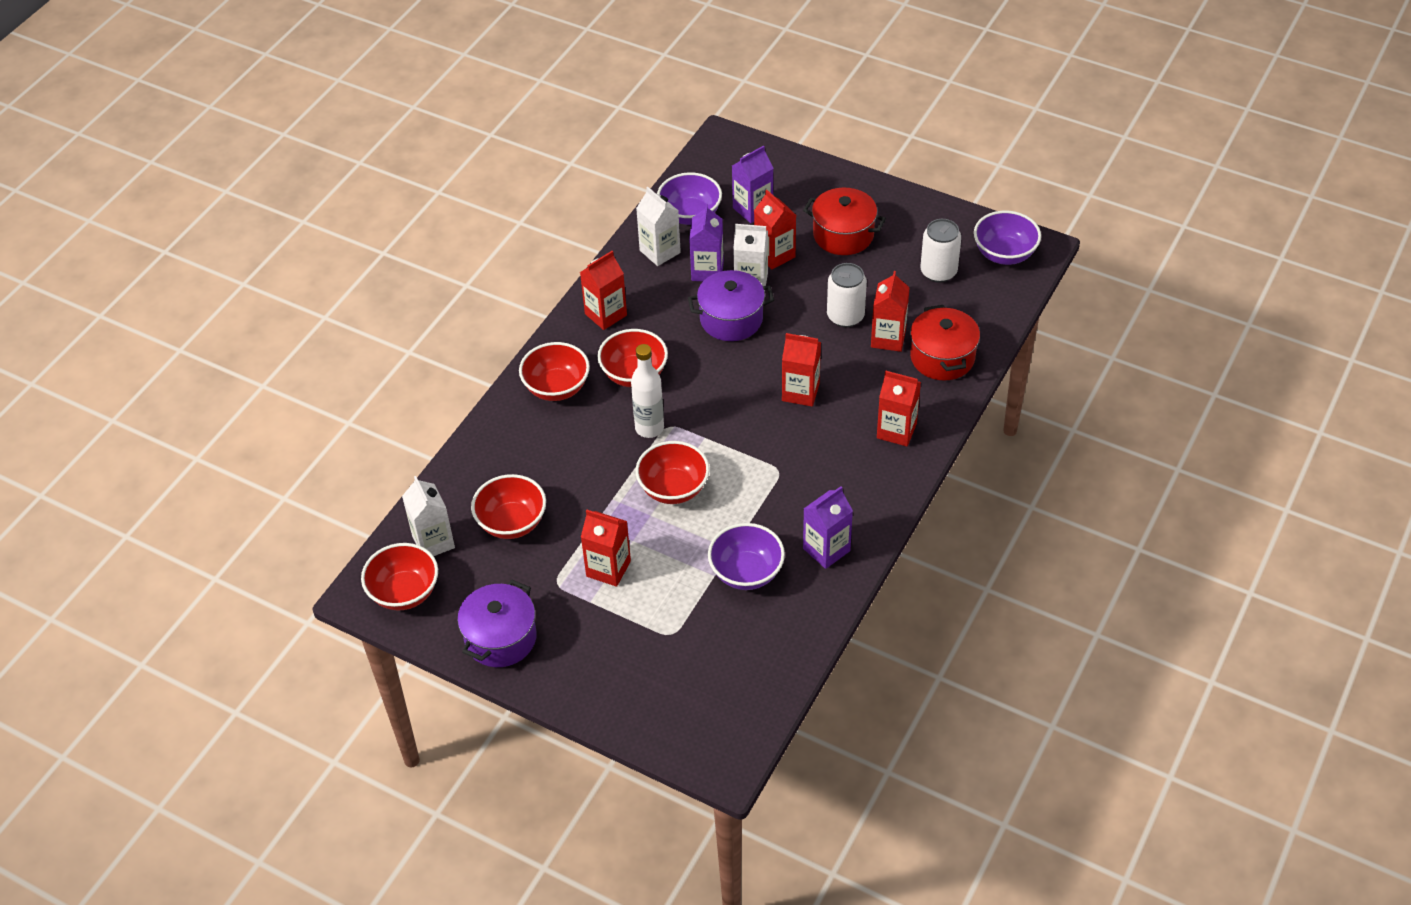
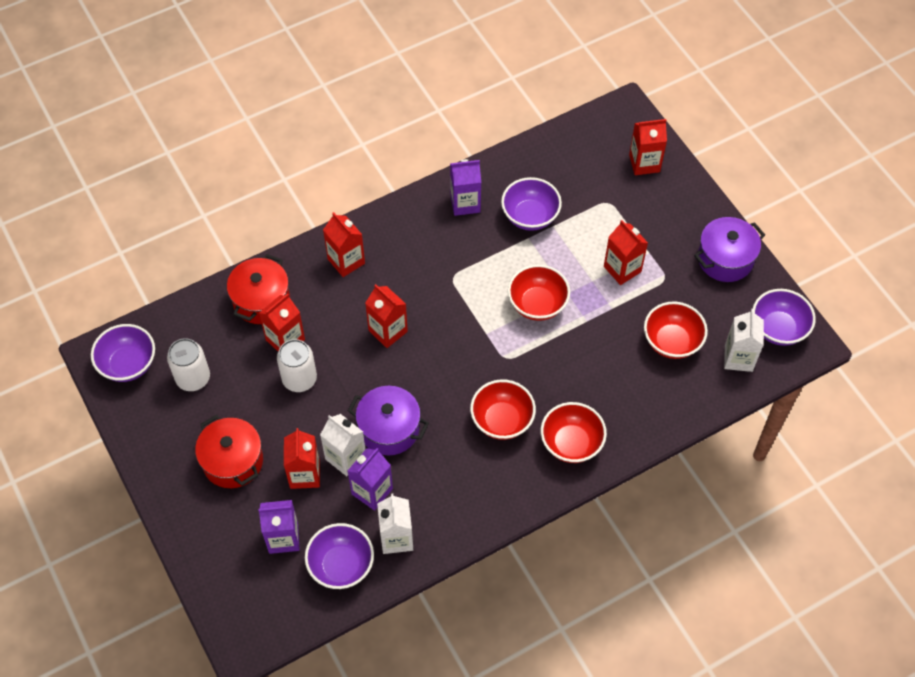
camera: 150 degrees left, 10 degrees up
red bowl [361,543,438,610] -> purple bowl [753,289,816,346]
red carton [580,251,627,330] -> red carton moved to [629,119,667,175]
white bottle [631,344,664,438] -> none

